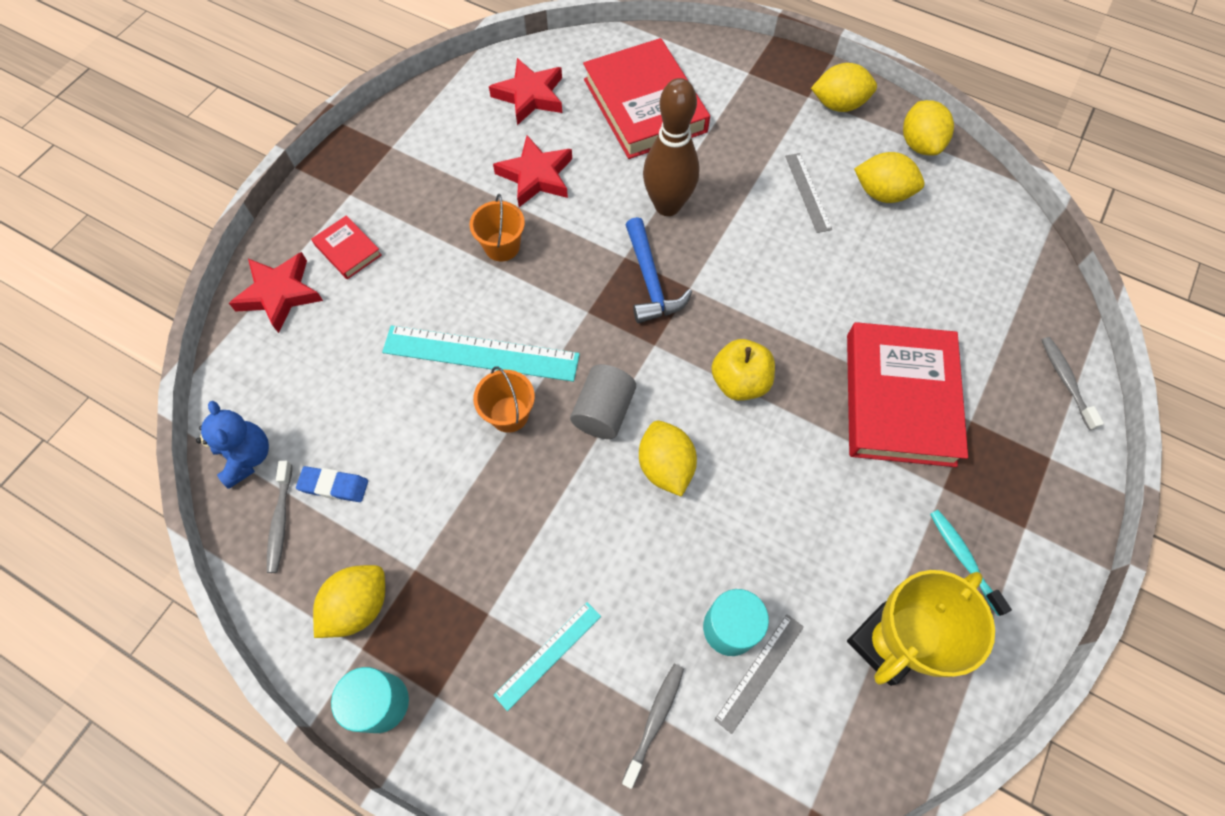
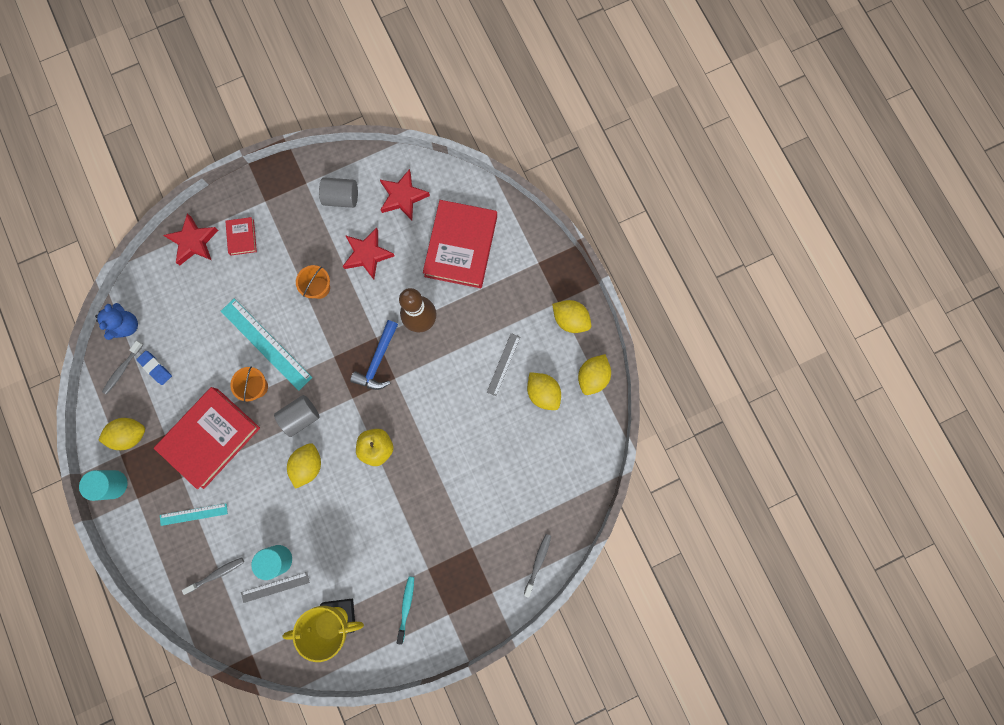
camera: 35 degrees right, 15 degrees up
red book [847,322,968,467] -> red book moved to [154,387,260,489]
none -> grey cylinder [319,177,358,208]

